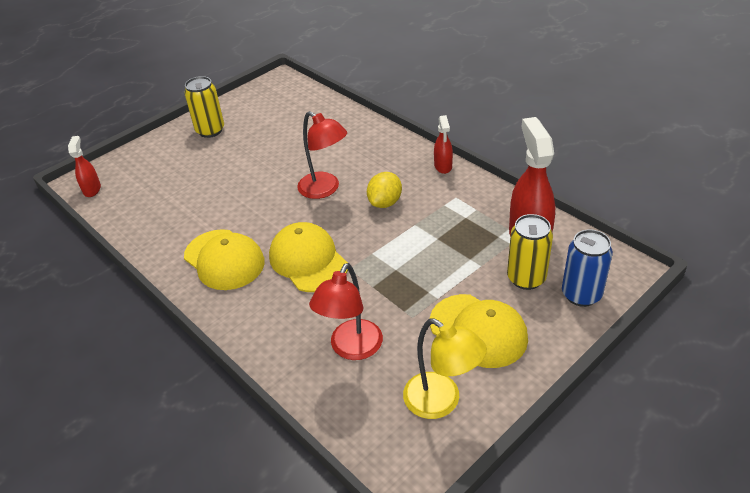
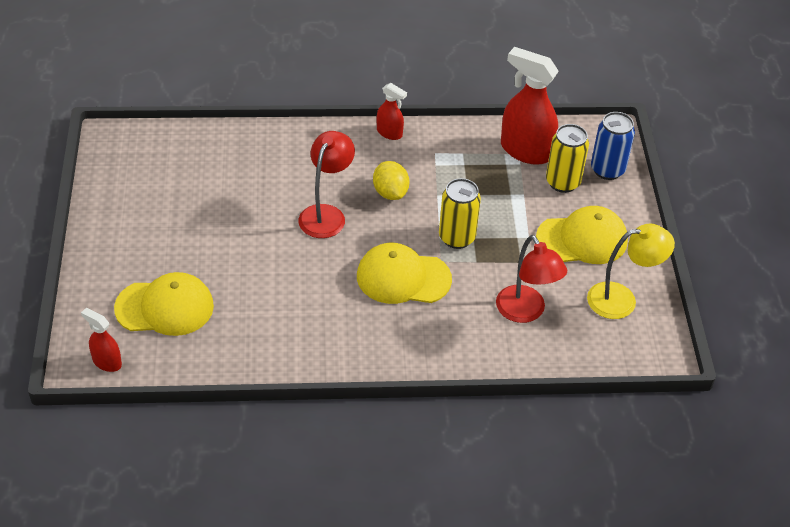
camera: 55 degrees left, 5 degrees up
yellow can [184,76,224,138] -> yellow can moved to [439,178,481,249]
yellow cap [184,229,265,290] -> yellow cap moved to [114,272,214,336]
red lamp [297,111,347,199] -> red lamp turned 60 degrees counterclockwise [298,131,355,238]

